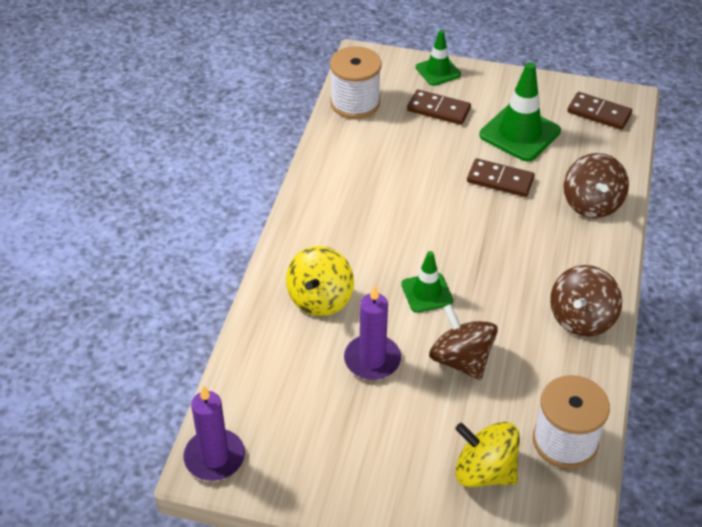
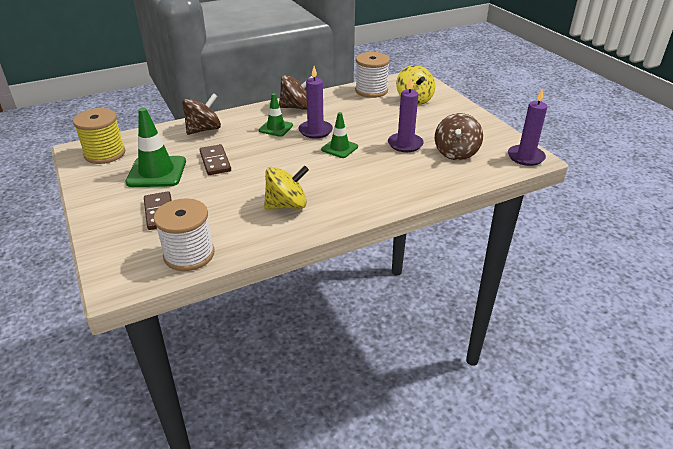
camera: 130 degrees left, 10 degrees down
yellow spinning top [286,246,354,316] -> yellow spinning top moved to [264,166,309,209]
green traffic cone [416,30,461,86] -> green traffic cone moved to [259,93,293,137]
brown spinning top [429,304,498,380] -> brown spinning top moved to [435,113,483,160]
brown domino [567,92,632,130] -> yellow spool [73,108,125,164]
none -> purple candle [298,66,333,139]

